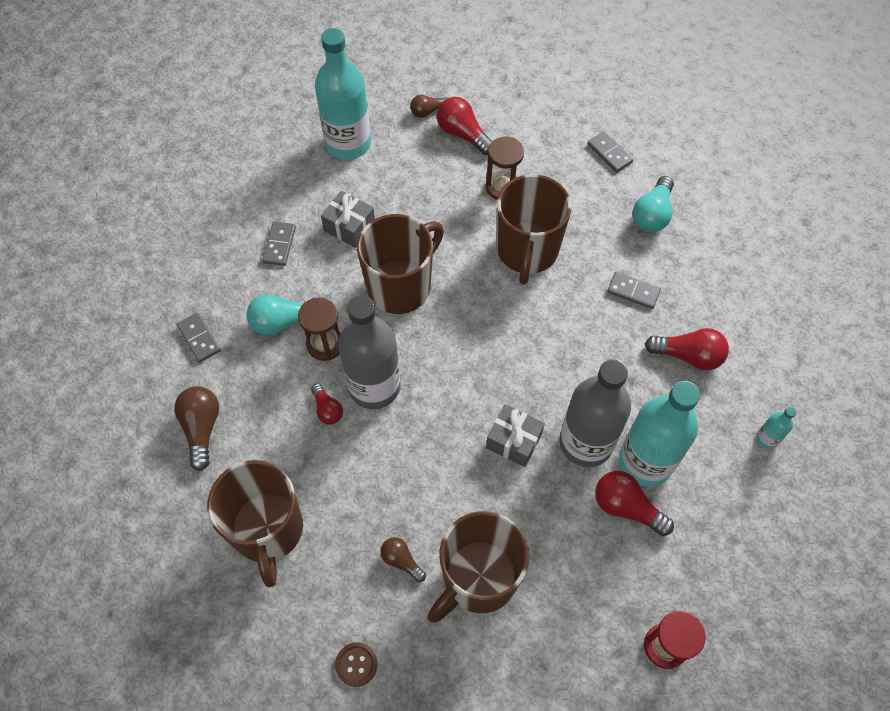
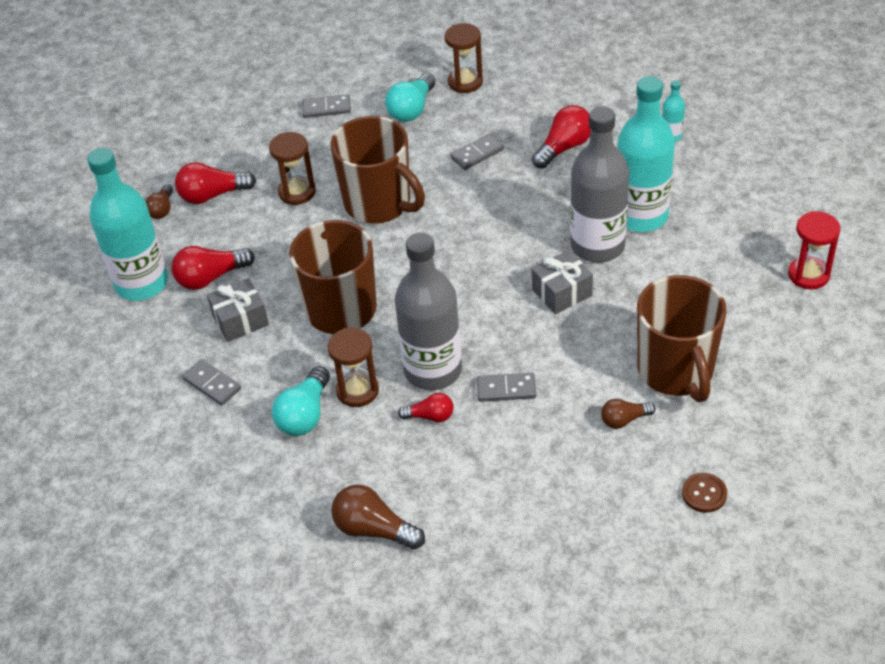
camera: 55 degrees left, 15 degrees down
grey domino [176,313,221,363] -> grey domino moved to [477,373,536,402]
brown mug [207,460,303,587] -> none
red light bulb [595,471,674,536] -> red light bulb moved to [172,246,254,290]
turquoise light bulb [633,176,674,232] -> turquoise light bulb turned 60 degrees clockwise [385,73,435,122]
none -> brown hourglass [445,23,483,93]

